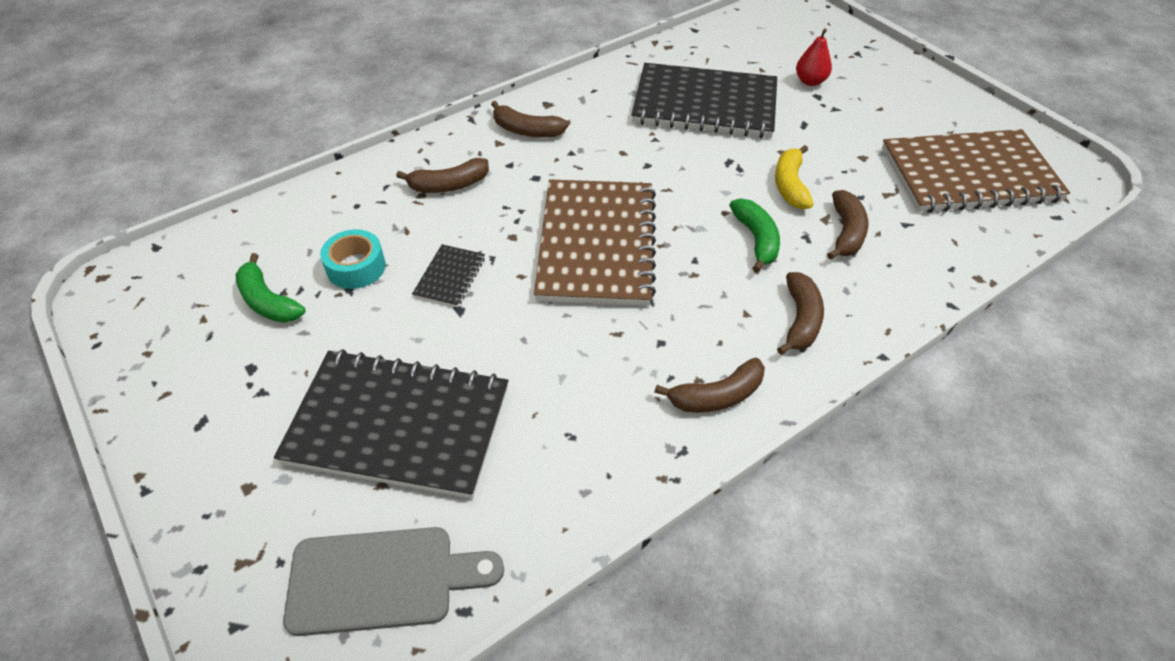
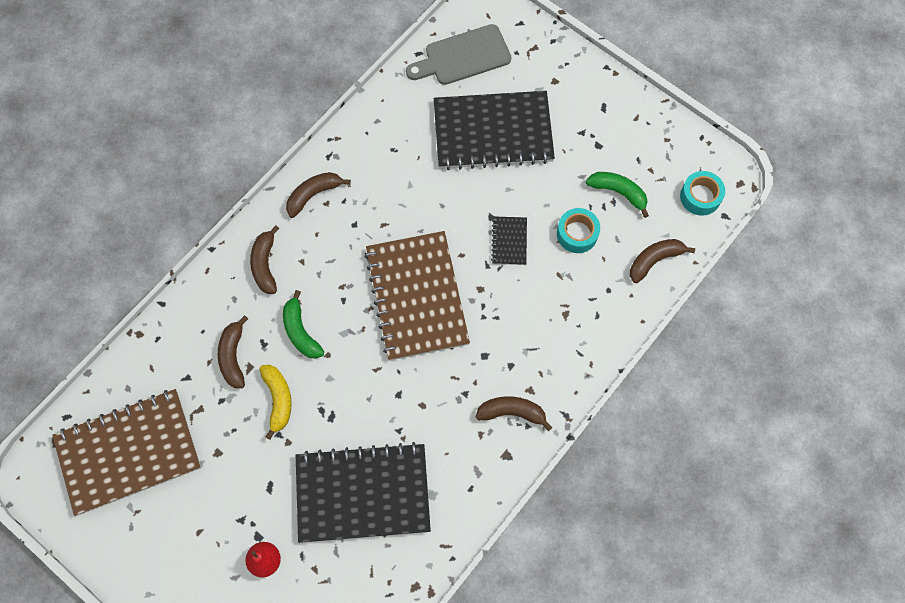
camera: 165 degrees right, 20 degrees up
brown banana [396,158,489,193] -> brown banana moved to [630,239,695,283]
none -> turquoise tape [680,171,725,216]

